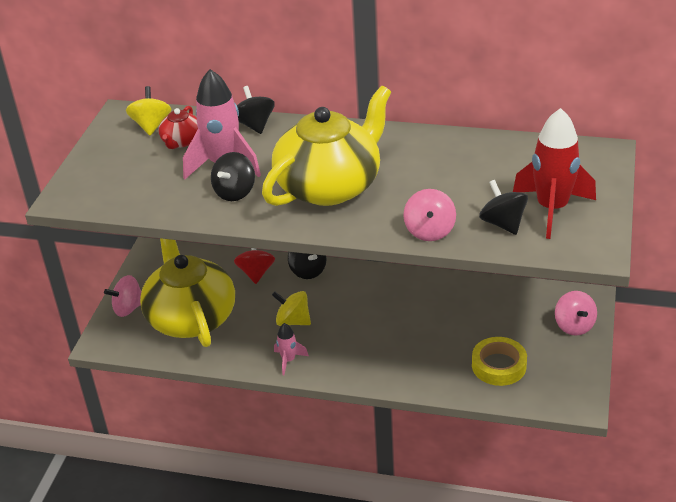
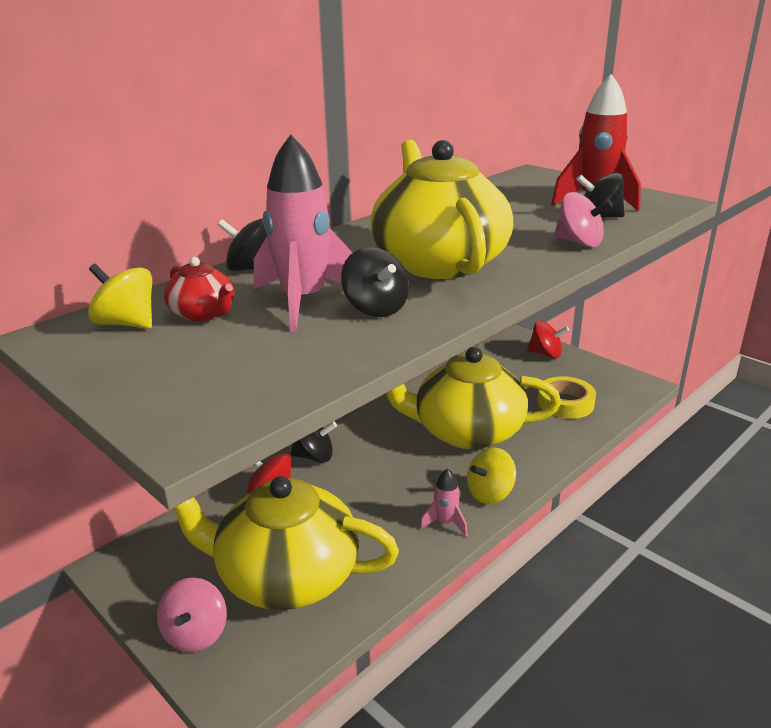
camera: 60 degrees left, 10 degrees down
yellow spinning top [272,291,311,326] -> yellow spinning top moved to [467,448,516,504]
pink spinning top [555,291,597,336] -> red spinning top [527,321,569,359]
none -> yellow teapot [386,347,561,450]

